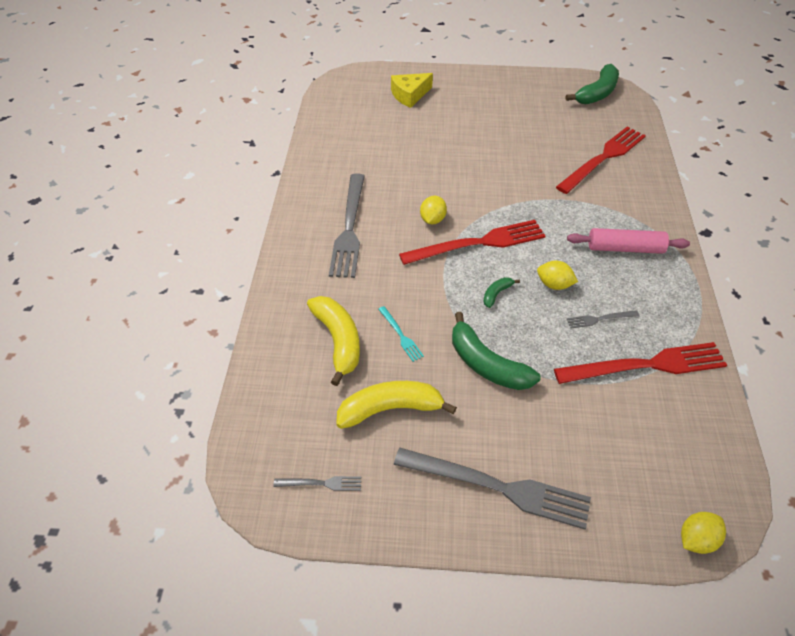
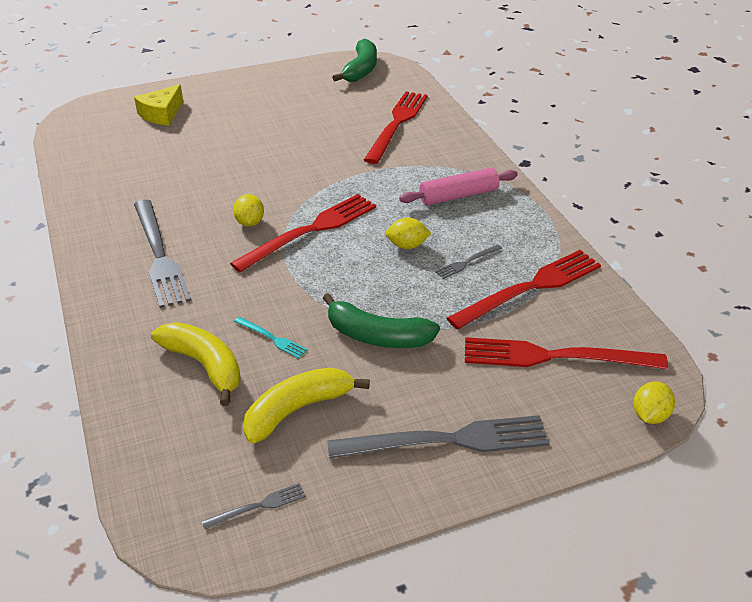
camera: 25 degrees left, 10 degrees down
green banana [483,277,520,308] -> none
none -> red fork [465,337,668,369]

